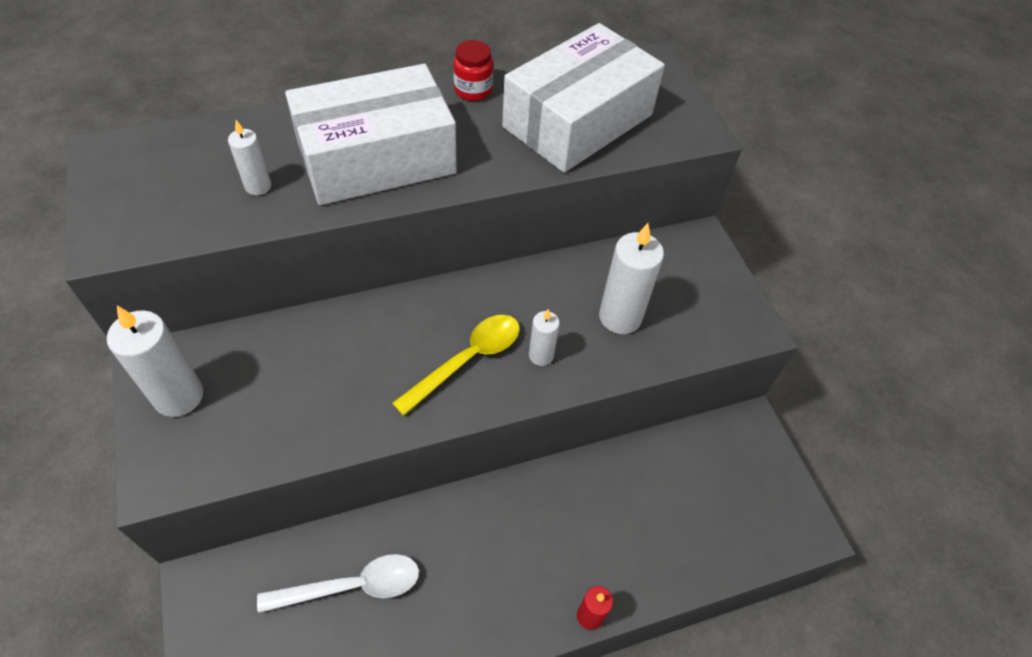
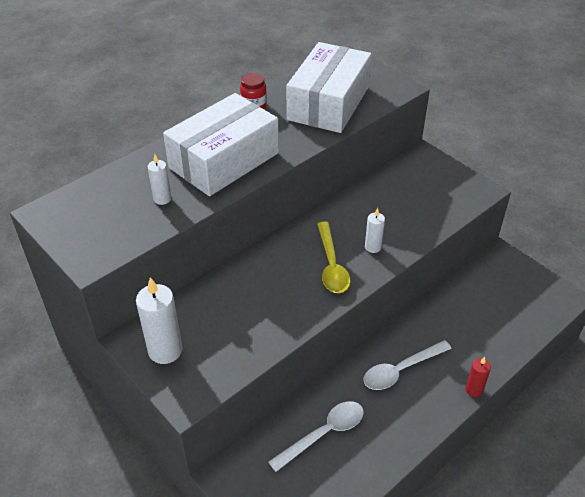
camera: 20 degrees left, 10 degrees down
yellow spoon [392,315,520,416] -> yellow spoon turned 150 degrees clockwise [317,222,351,293]
white candle [599,223,664,334] -> none
none -> white spoon [364,340,452,390]

